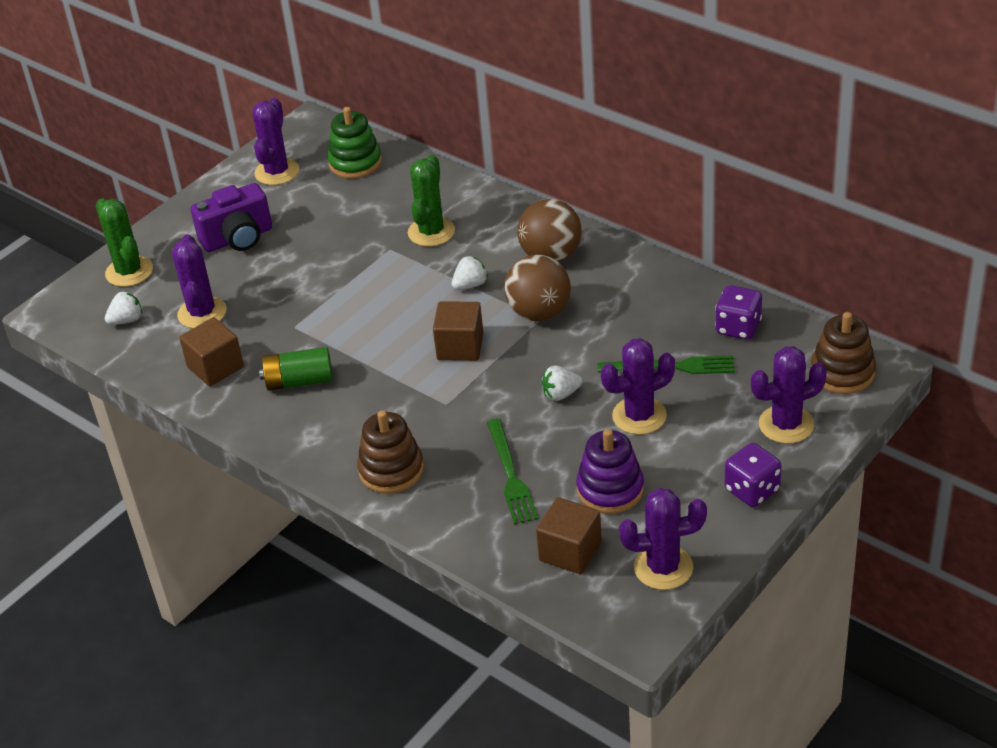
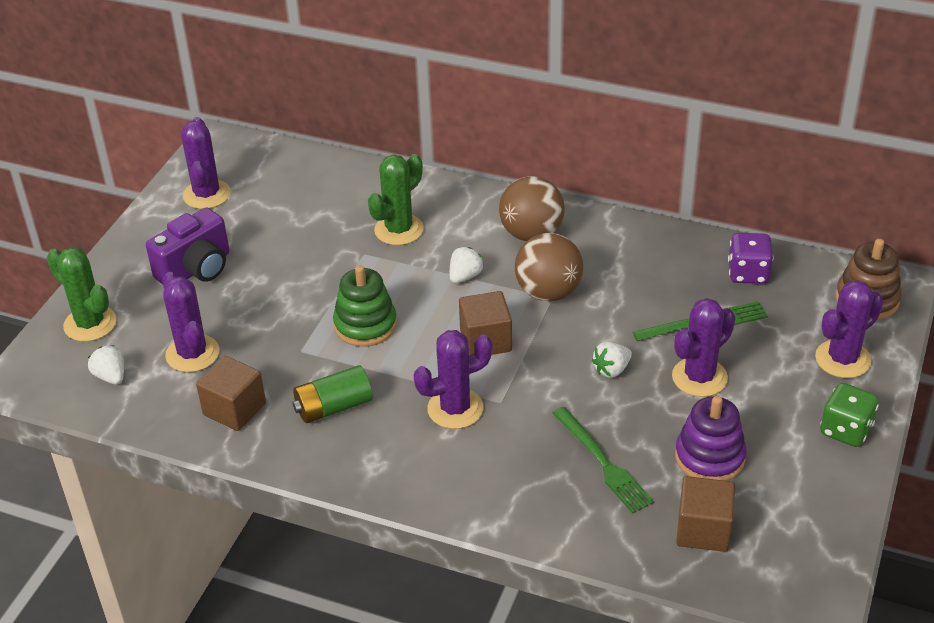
camera: 20 degrees left, 0 degrees up
white strawberry [105,291,142,325] -> white strawberry turned 75 degrees counterclockwise [88,345,124,385]
green stacking toy [327,107,382,178] -> green stacking toy moved to [333,265,397,347]
brown stacking toy [357,411,424,494] -> none
green cactus [408,155,455,247] -> green cactus turned 45 degrees clockwise [368,154,424,245]
purple cactus [619,488,707,590] -> purple cactus moved to [414,330,492,429]
purple dice [725,443,782,507] -> green dice [820,383,879,447]

